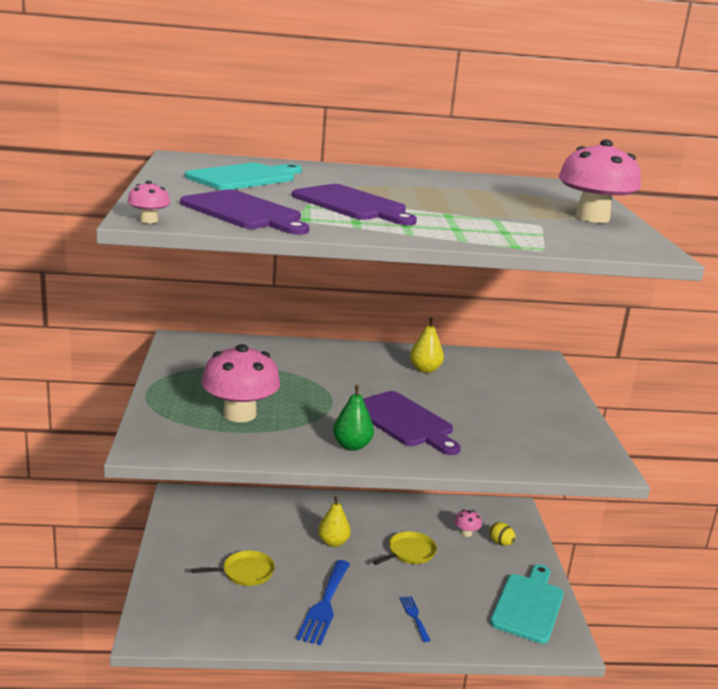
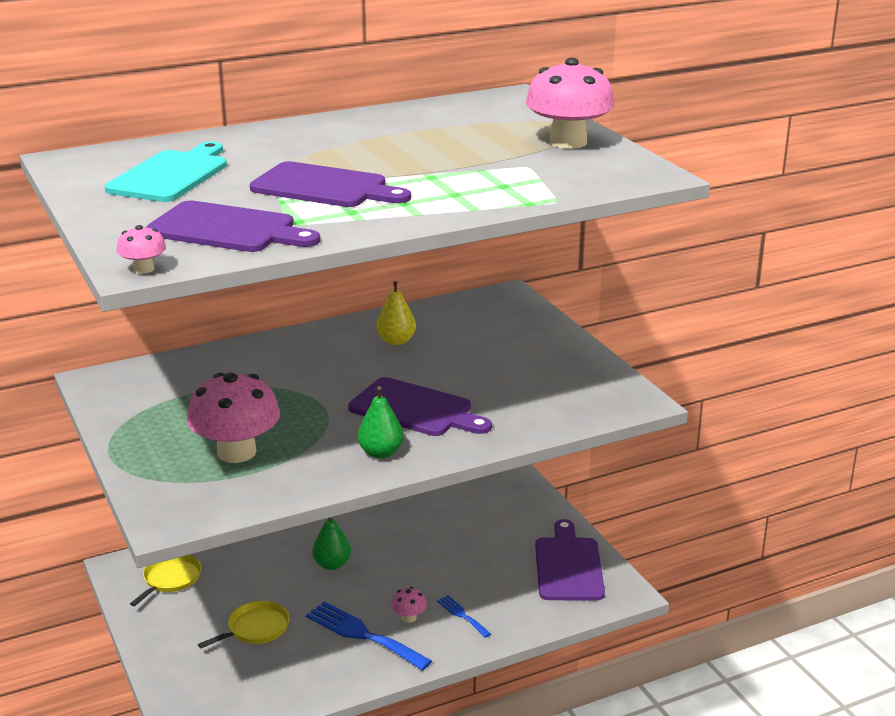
camera: 20 degrees left, 5 degrees up
blue fork [296,560,350,646] -> blue fork turned 135 degrees clockwise [306,601,432,671]
yellow pear [318,496,351,547] -> green pear [312,517,351,570]
yellow pan [373,531,437,565] -> yellow pan moved to [130,555,202,606]
pink mushroom [454,509,482,537] -> pink mushroom moved to [391,587,427,623]
yellow egg [489,522,516,546] -> none
turquoise cutting board [490,564,564,644] -> purple cutting board [535,519,605,601]

